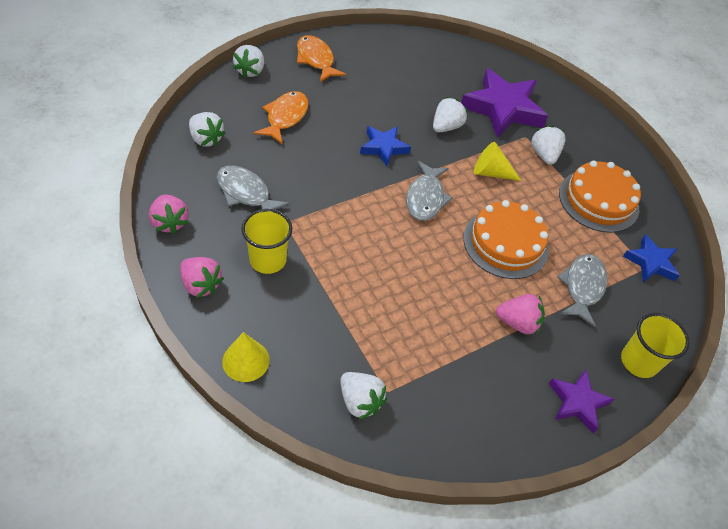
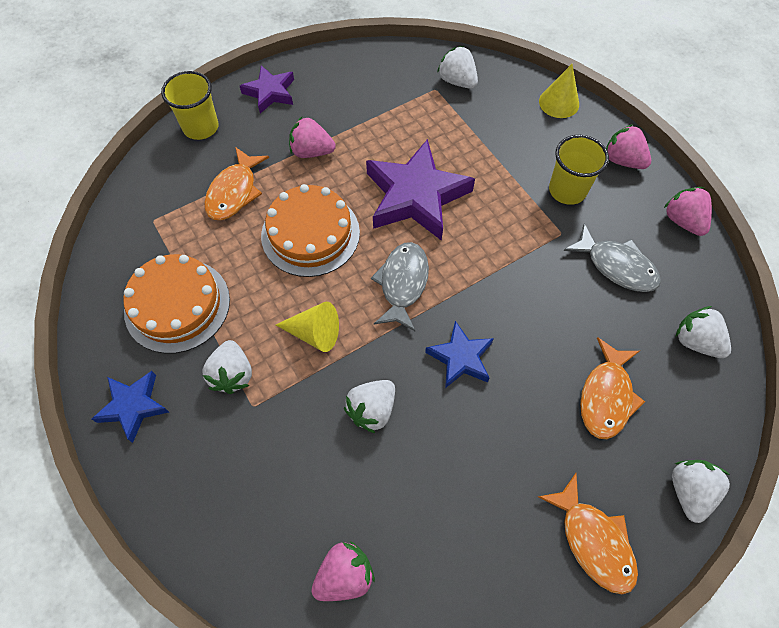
camera: 175 degrees left, 10 degrees up
purple star [461,68,548,138] -> purple star moved to [366,139,475,241]
grey fish [557,254,607,327] -> orange fish [204,147,269,220]
blue star [623,234,680,282] -> blue star moved to [92,371,169,443]
none -> pink strawberry [312,541,375,601]

